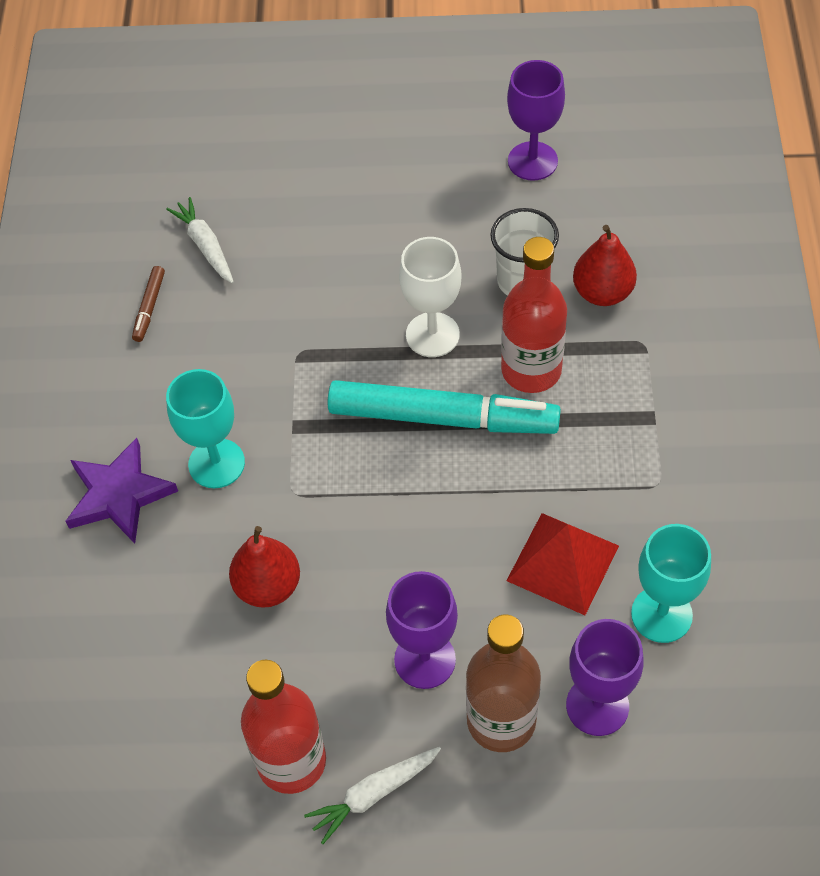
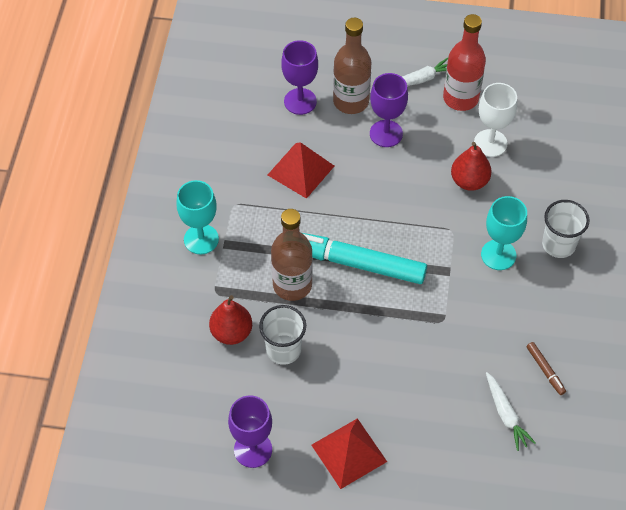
camera: 175 degrees left, 0 degrees up
purple star [66,438,178,543] -> white cup [542,200,590,258]
brown marker [132,266,165,342] -> brown marker turned 135 degrees clockwise [527,342,566,395]
white goblet [399,237,461,357] -> white goblet moved to [474,83,517,157]
red bottle [501,237,567,393] -> brown bottle [271,209,313,301]
turquoise goblet [631,524,711,643] -> turquoise goblet moved to [176,180,219,254]
none -> red pyramid [312,418,387,489]

